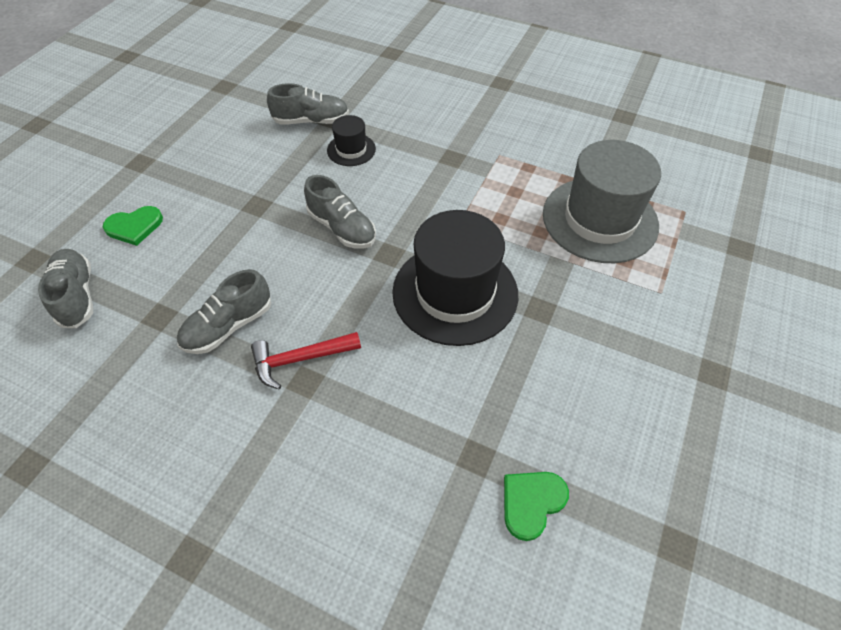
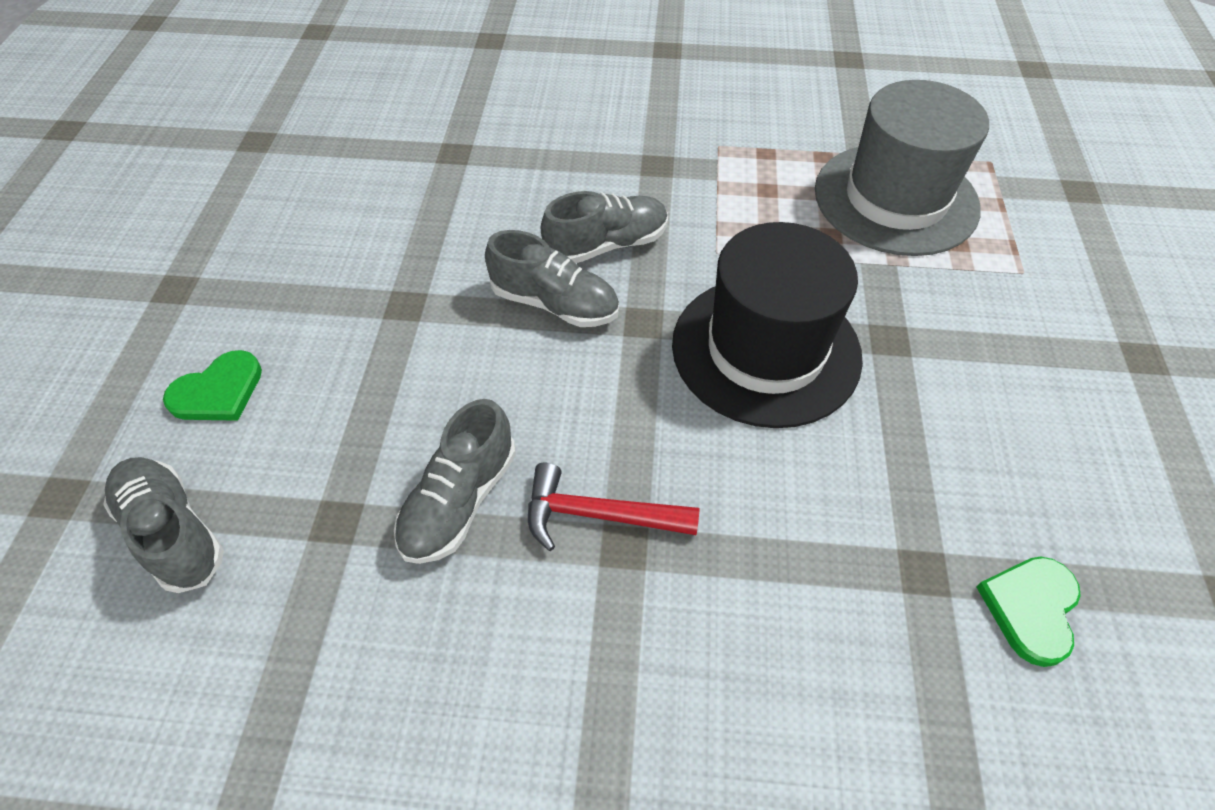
camera: 20 degrees left, 0 degrees up
red hammer [251,332,361,389] -> red hammer turned 45 degrees clockwise [528,463,699,551]
grey shoe [267,83,349,124] -> grey shoe moved to [541,191,668,263]
black hat [327,115,376,166] -> none

